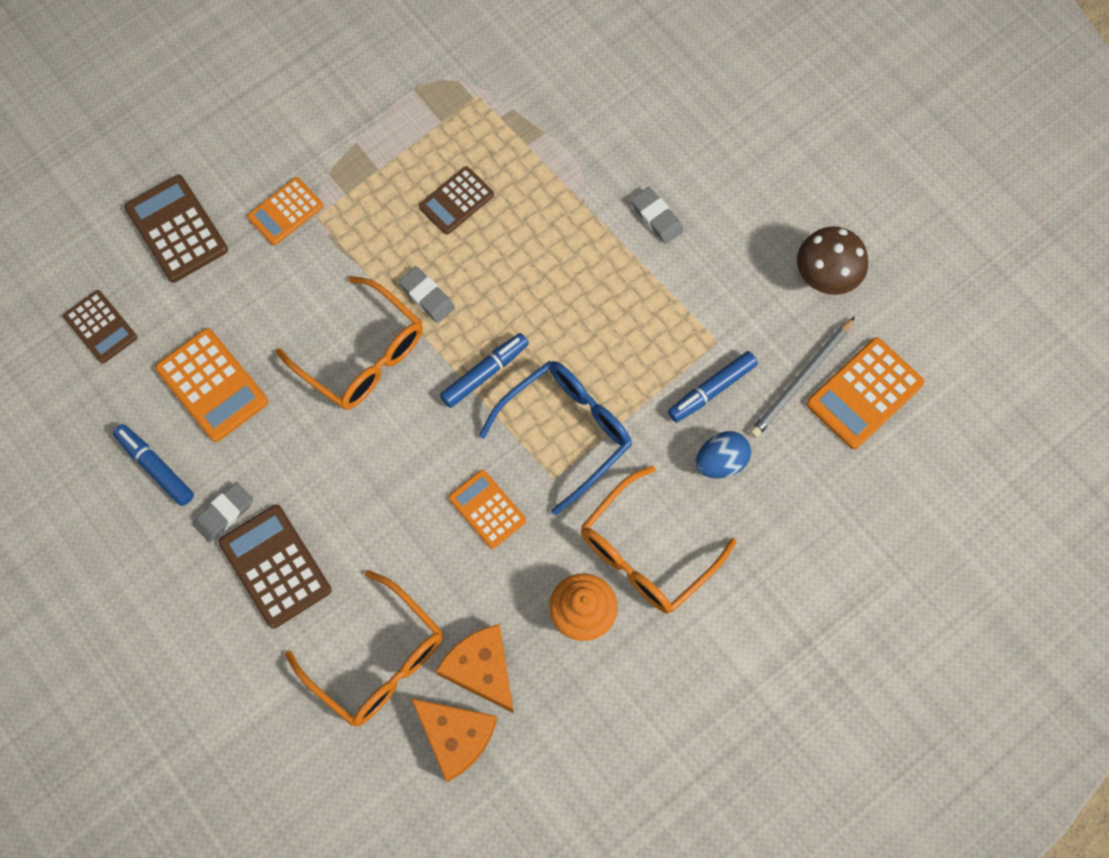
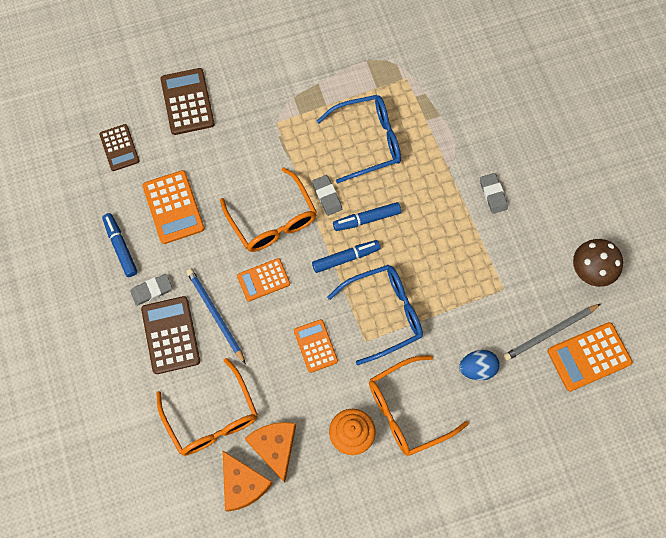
camera: 20 degrees right, 0 degrees up
orange calculator [247,177,323,245] -> orange calculator moved to [237,258,290,302]
brown calculator [419,166,494,235] -> blue glasses [317,95,401,184]
blue marker [668,351,758,423] -> blue marker moved to [333,202,401,231]
none -> blue pencil [186,269,246,364]

